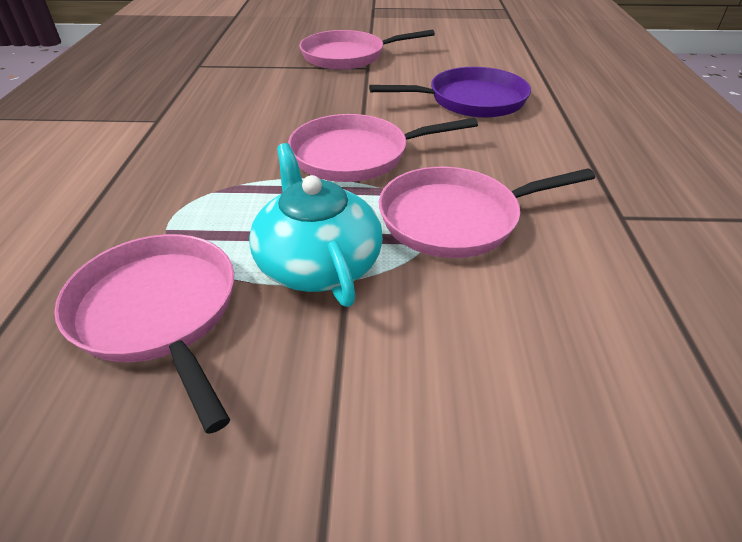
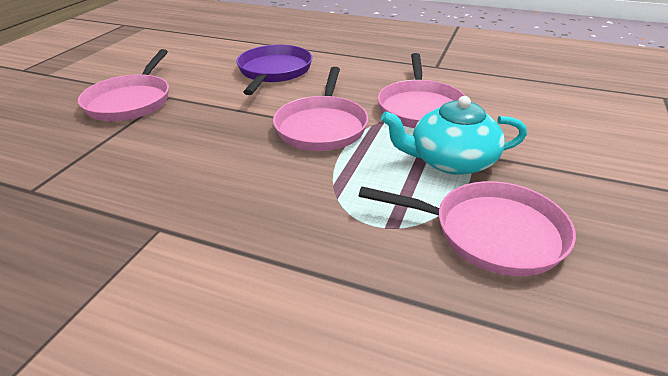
camera: 70 degrees left, 5 degrees down
pink pan [54,234,234,434] -> pink pan turned 150 degrees counterclockwise [359,181,576,276]

